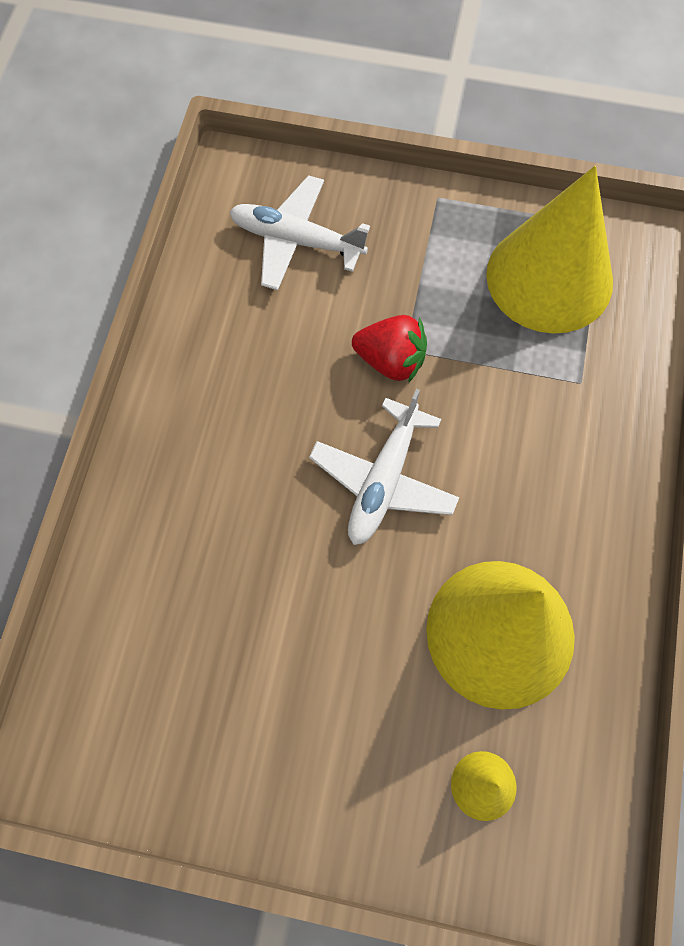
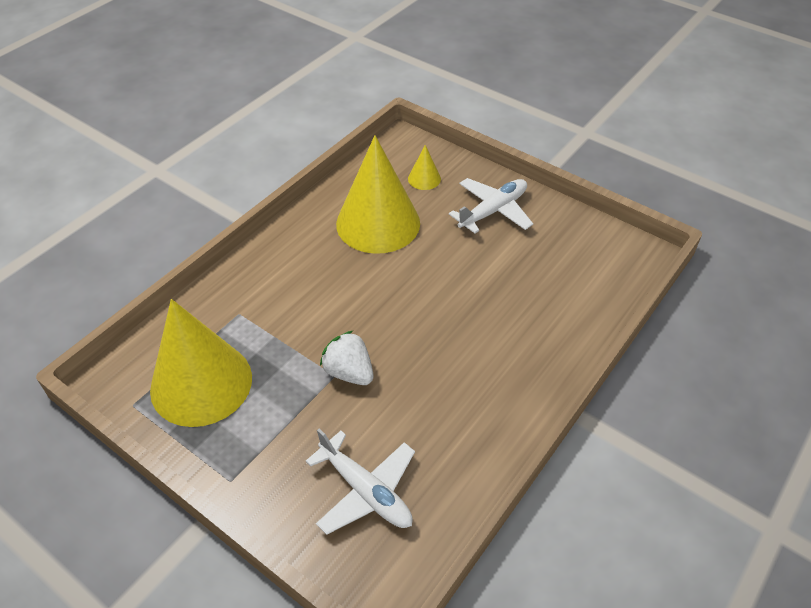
camera: 155 degrees left, 20 degrees down
white plane [309,389,460,545] -> white plane moved to [449,178,533,234]
red strawberry [352,315,427,383] -> white strawberry [320,330,373,385]

